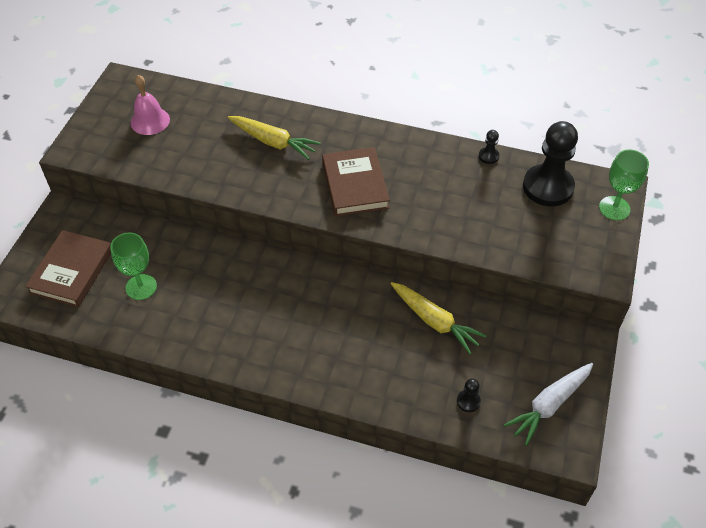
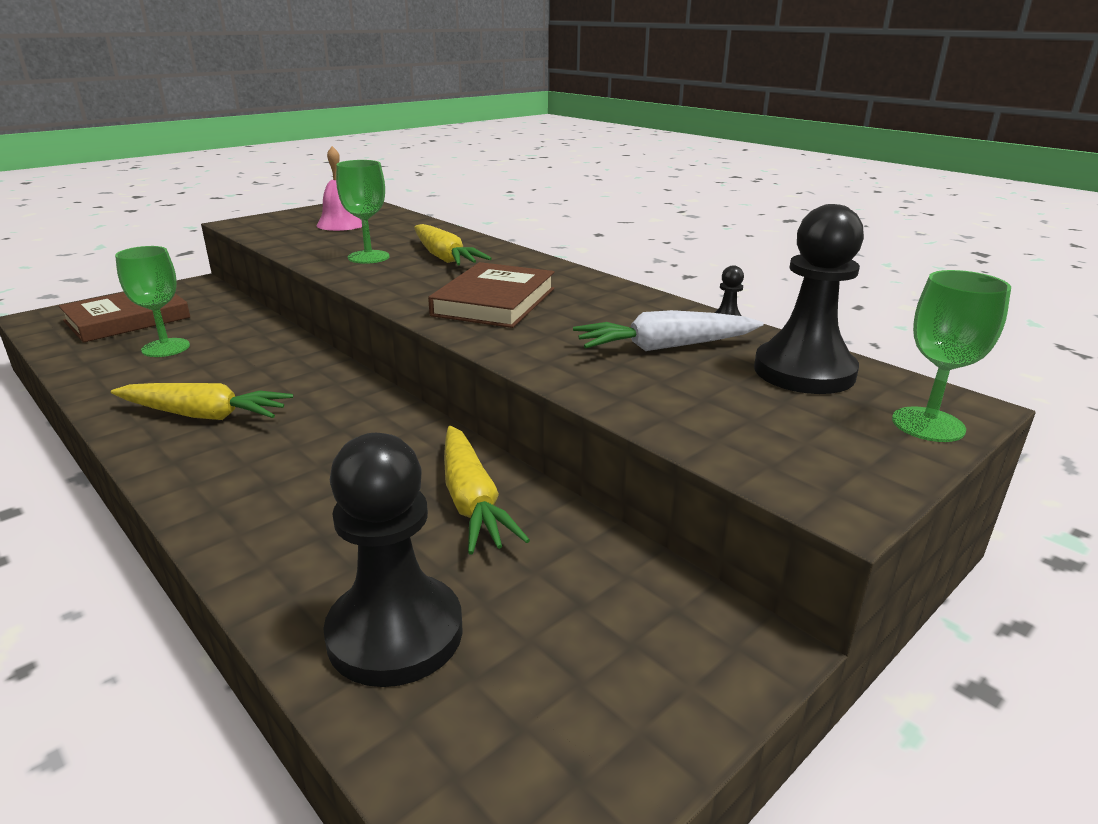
camera: 30 degrees right, 25 degrees down
black pawn [457,378,481,412] -> black pawn [323,433,463,687], size x2.39
white carrot [504,363,593,446] -> white carrot moved to [573,310,764,351]
none -> yellow carrot [111,383,293,420]
none -> green goblet [336,160,390,264]

